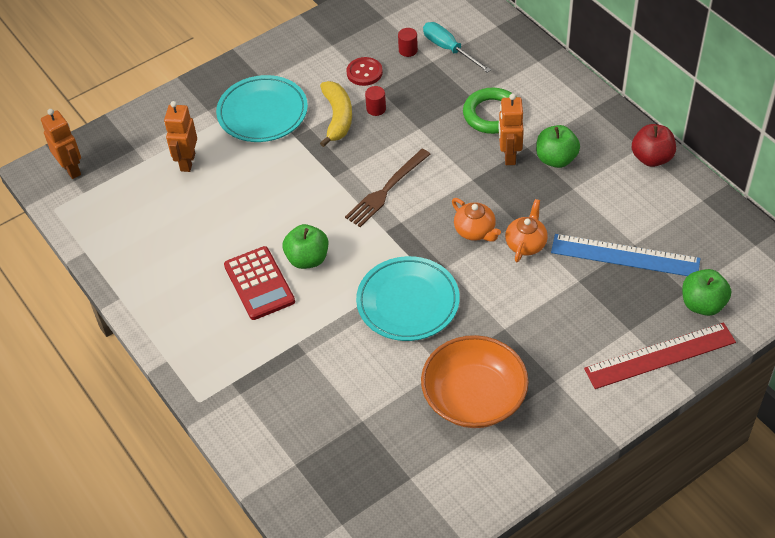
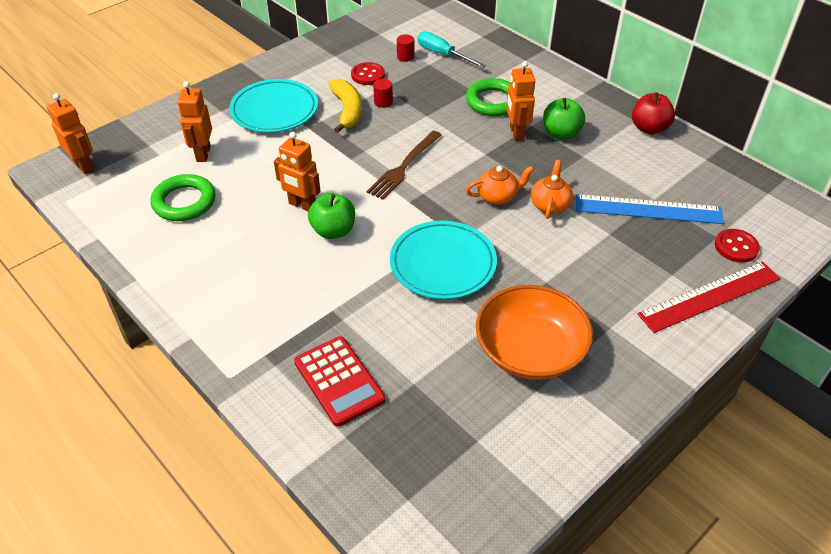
camera: 10 degrees left, 5 degrees down
red calculator [224,246,295,320] -> red calculator moved to [294,336,386,427]
orange teapot [452,198,501,242] -> orange teapot turned 60 degrees counterclockwise [466,166,534,205]
green apple [682,269,731,316] -> red button [715,229,760,263]
none -> green ring [151,174,216,221]
none -> orange robot [274,132,320,211]

